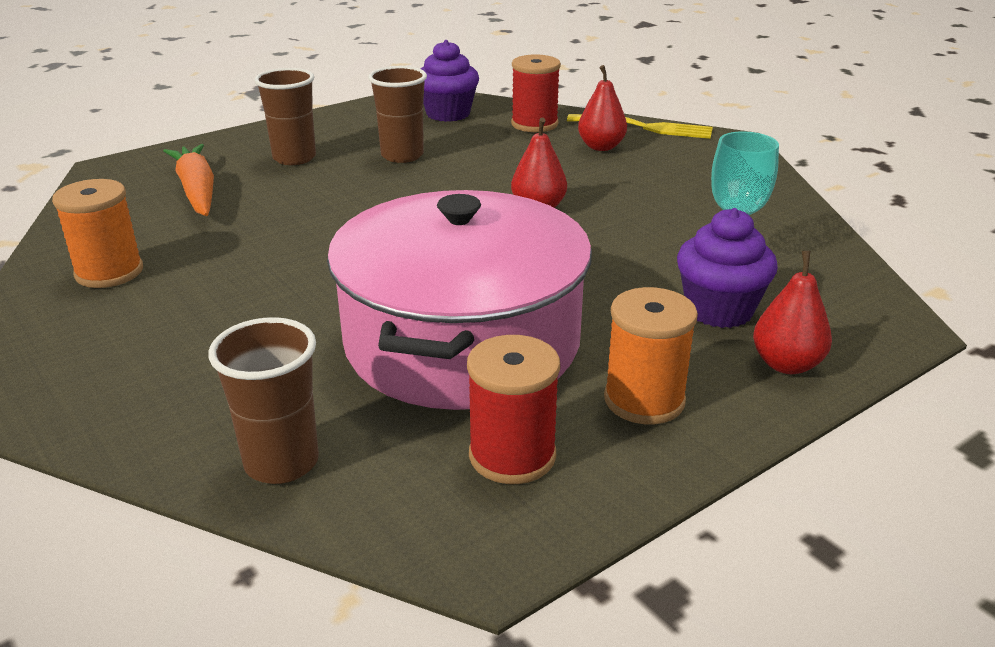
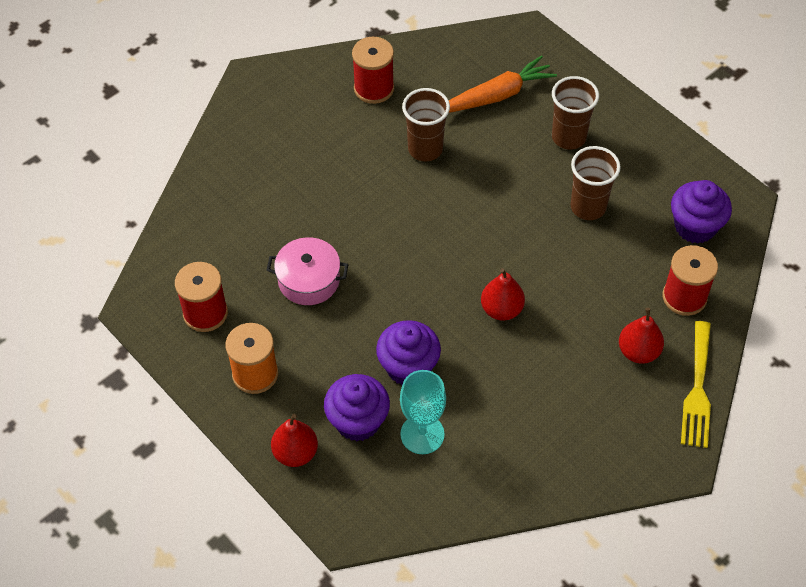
camera: 85 degrees right, 25 degrees up
orange spool [52,179,143,288] -> red spool [352,37,394,104]
brown cup [208,317,319,484] -> brown cup moved to [402,88,450,161]
pink pot [327,190,592,410] -> pink pot [267,237,349,305], size x0.44
none -> purple cupcake [376,320,441,385]

